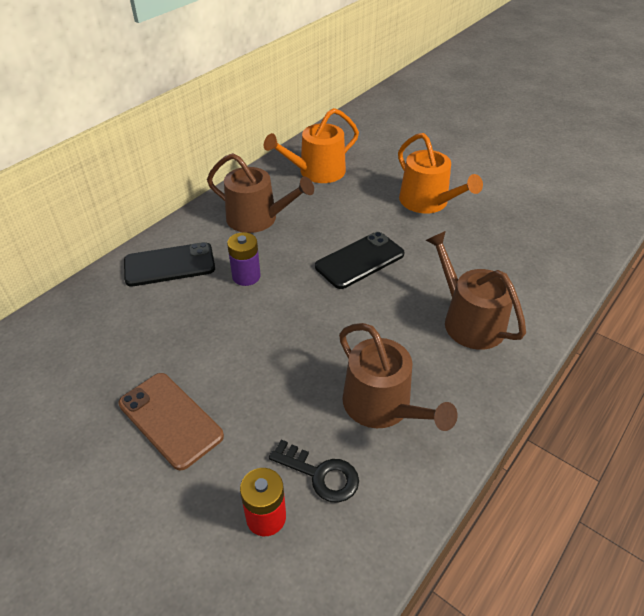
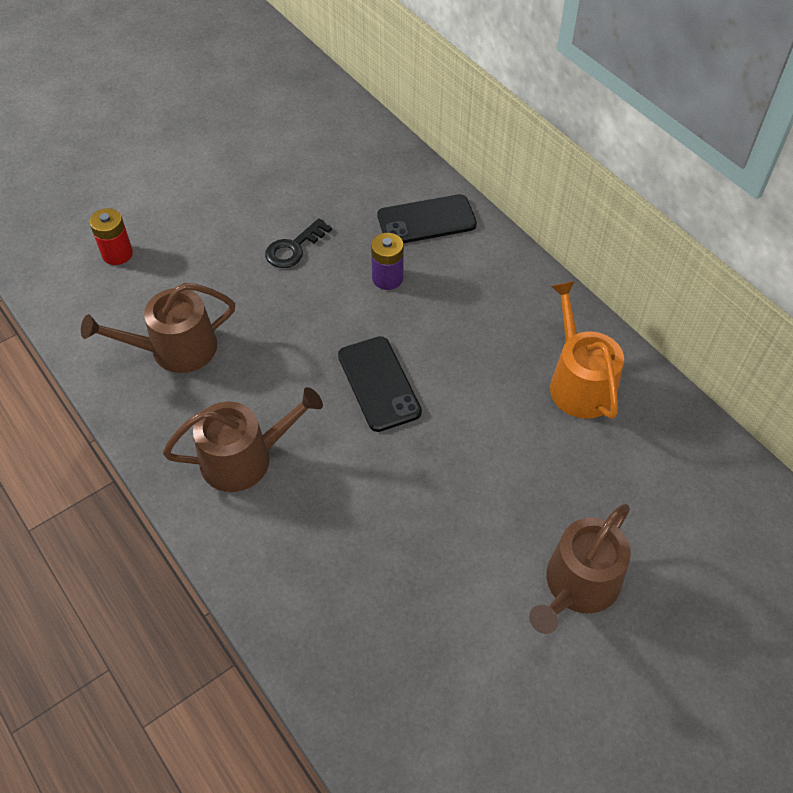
camera: 105 degrees right, 10 degrees up
brown phone [118,373,224,471] -> none
black phone [124,242,215,287] -> black phone turned 75 degrees clockwise [377,194,477,243]
brown watering can [207,153,314,233] -> brown watering can moved to [529,504,631,634]
black key [269,440,359,503] -> black key moved to [265,218,332,268]
orange watering can [398,133,483,214] -> none

